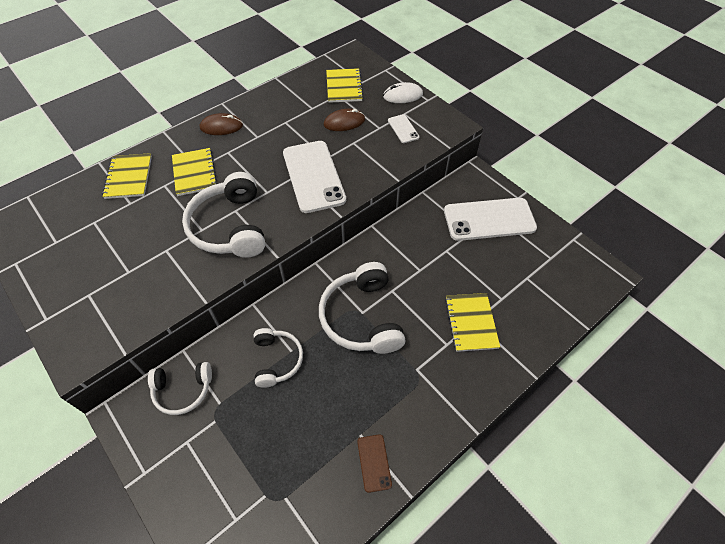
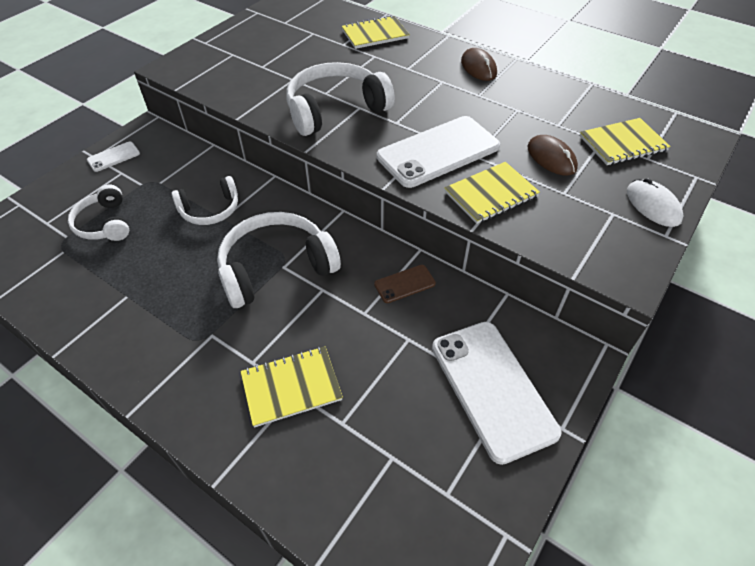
camera: 75 degrees right, 5 degrees down
white headphones [148,362,212,415] -> white headphones moved to [68,185,129,241]
yellow notebook [172,148,218,196] -> yellow notebook moved to [444,162,540,224]
brown phone [357,434,392,493] -> brown phone moved to [374,265,436,303]
white phone [388,114,420,143] -> white phone moved to [87,142,140,172]

